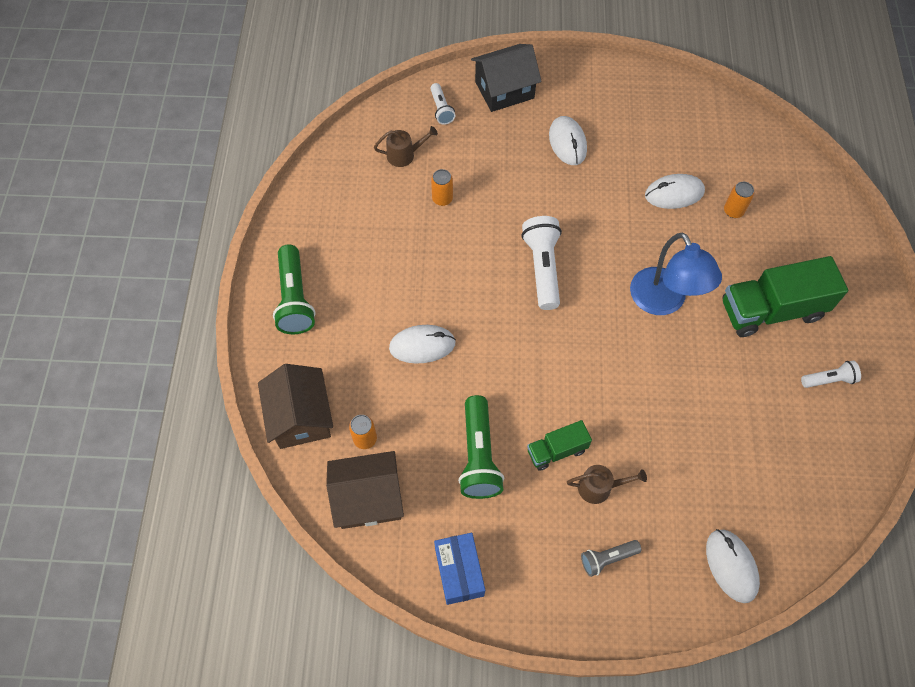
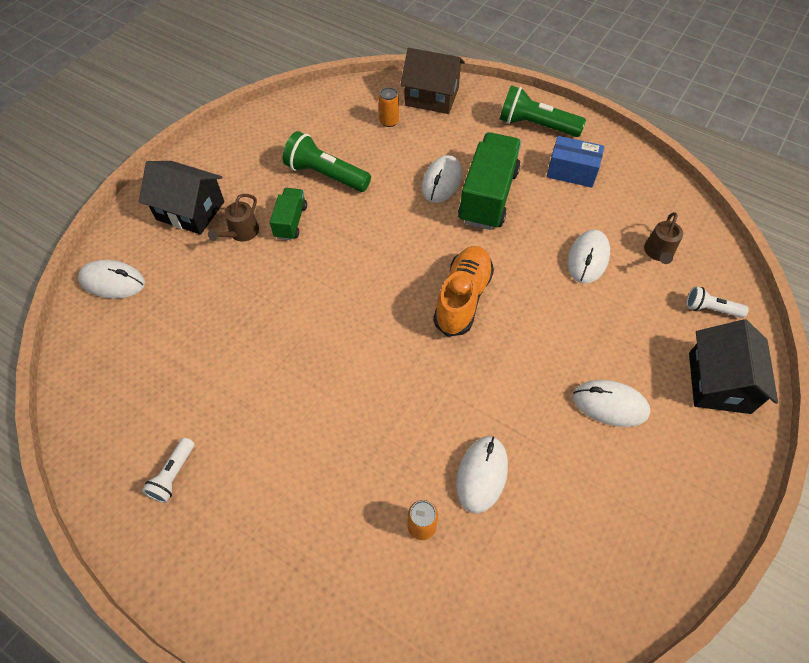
camera: 120 degrees right, 5 degrees down
brown house [326,451,404,529] -> none
orange can [431,169,453,206] -> white mouse [567,230,610,284]
blue box [434,533,485,605] -> blue box moved to [546,136,604,188]
white flashlight [521,216,562,310] -> orange shoe [433,246,494,337]
grey flashlight [581,540,642,577] -> black house [139,161,224,235]
blue lamp [630,233,722,315] -> none
green truck [723,256,848,337] -> green truck moved to [458,132,521,230]

